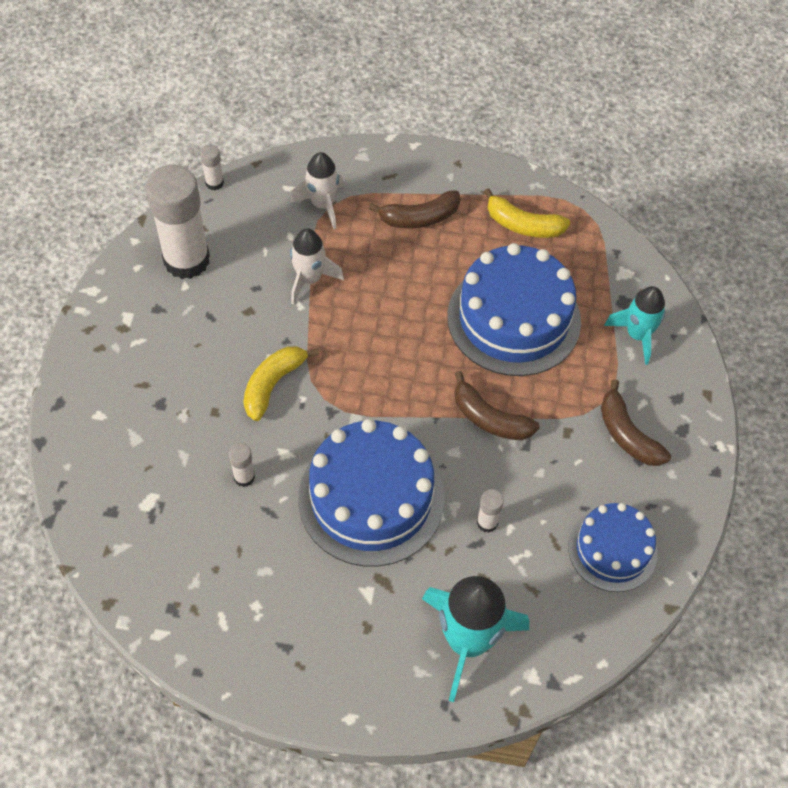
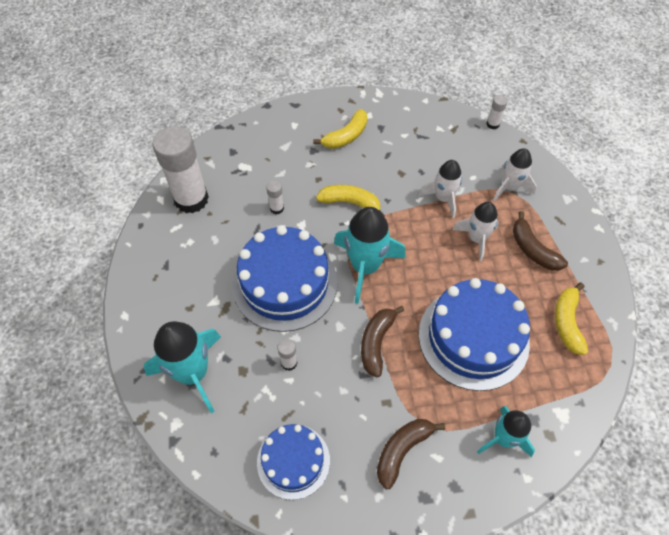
camera: 75 degrees right, 0 degrees up
white glue stick [145,165,210,279] -> white glue stick moved to [152,126,209,213]
none -> yellow banana [313,109,368,149]
none -> turquoise rocket [334,207,406,304]
none -> white rocket [452,202,499,261]

